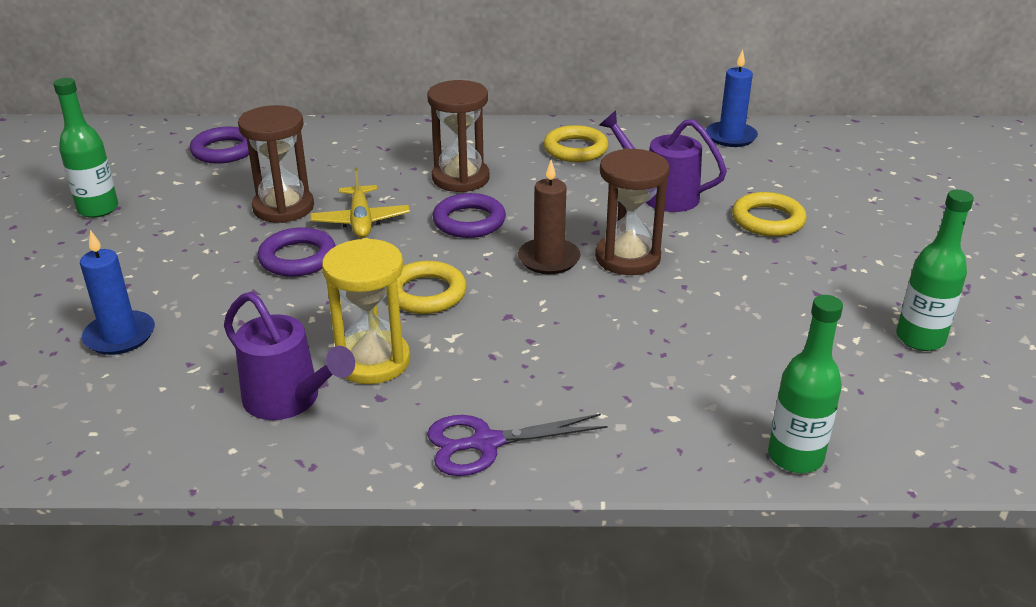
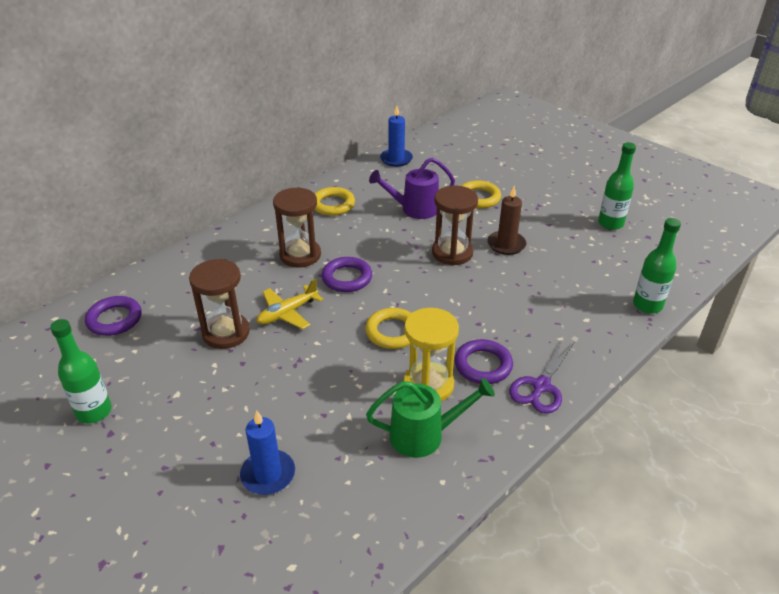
camera: 45 degrees left, 5 degrees up
purple watering can [224,292,355,420] -> green watering can [366,378,495,458]
purple ring [258,227,336,277] -> purple ring moved to [455,339,513,384]
yellow plane [310,167,410,238] -> yellow plane turned 105 degrees clockwise [256,279,323,329]
brown candle [518,160,580,274] -> brown candle moved to [487,186,526,255]

